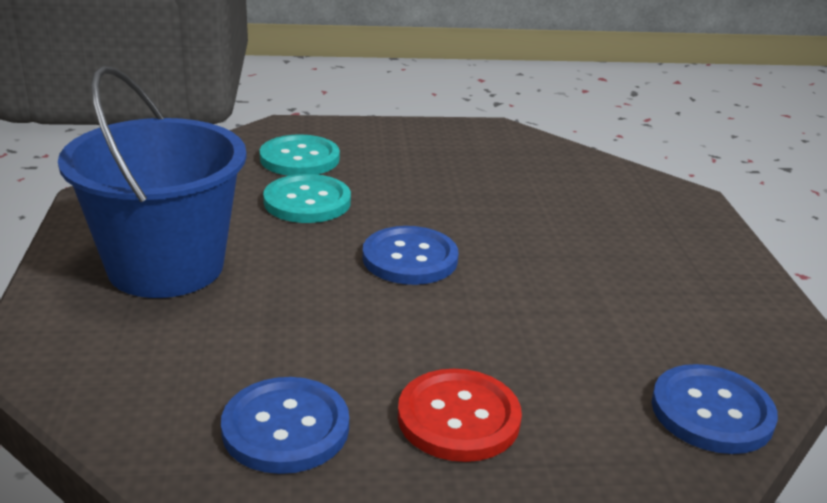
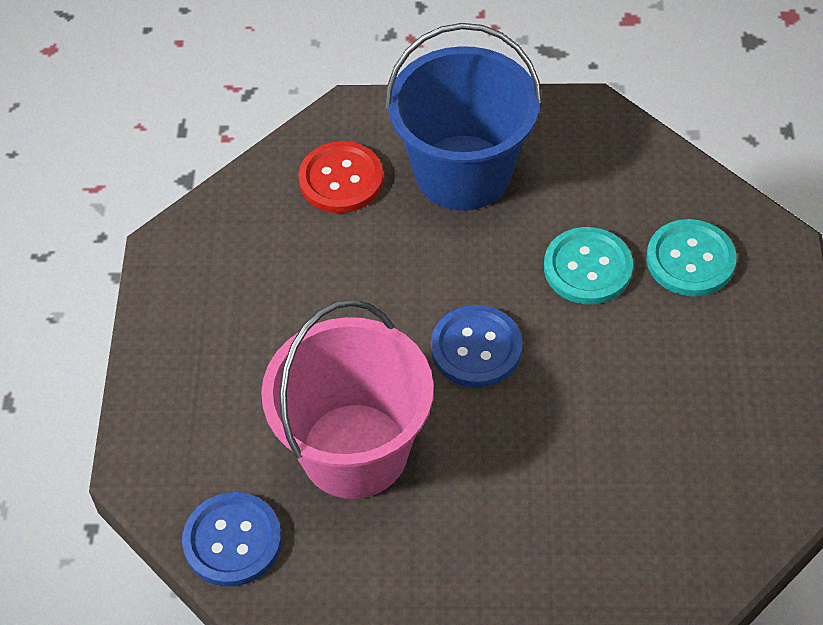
camera: 100 degrees right, 25 degrees up
blue button [221,377,349,474] -> none
red button [398,369,522,462] -> red button moved to [298,141,383,213]
none -> pink bucket [261,299,434,499]

